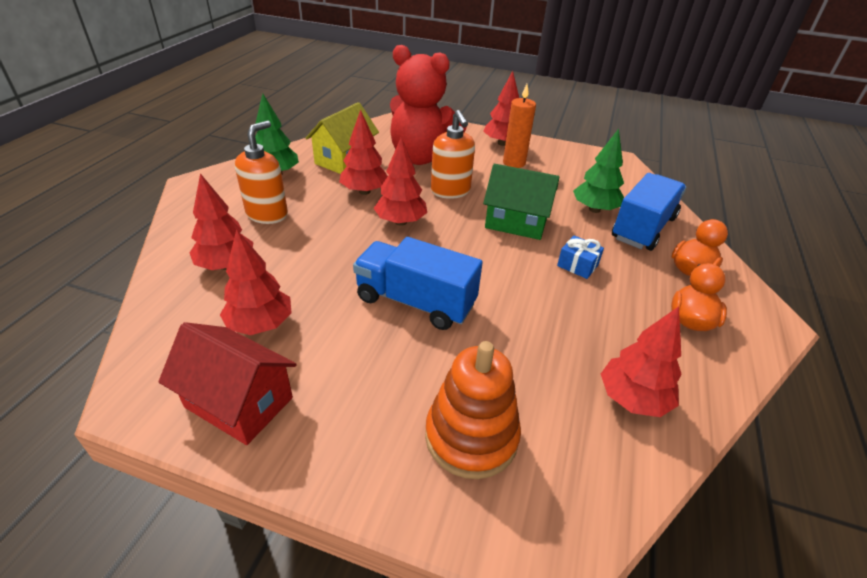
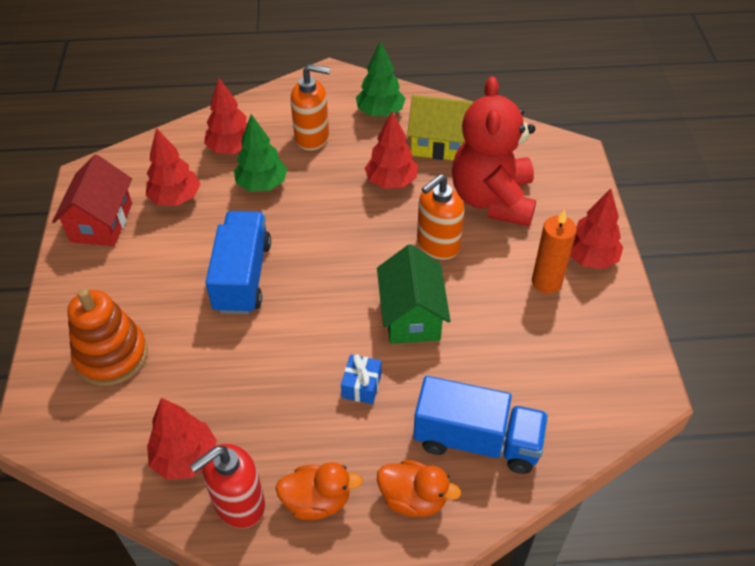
camera: 70 degrees right, 10 degrees up
red tree [374,137,427,226] -> none
green tree [573,129,624,213] -> green tree moved to [234,114,288,192]
none -> red soap dispenser [190,444,265,528]

